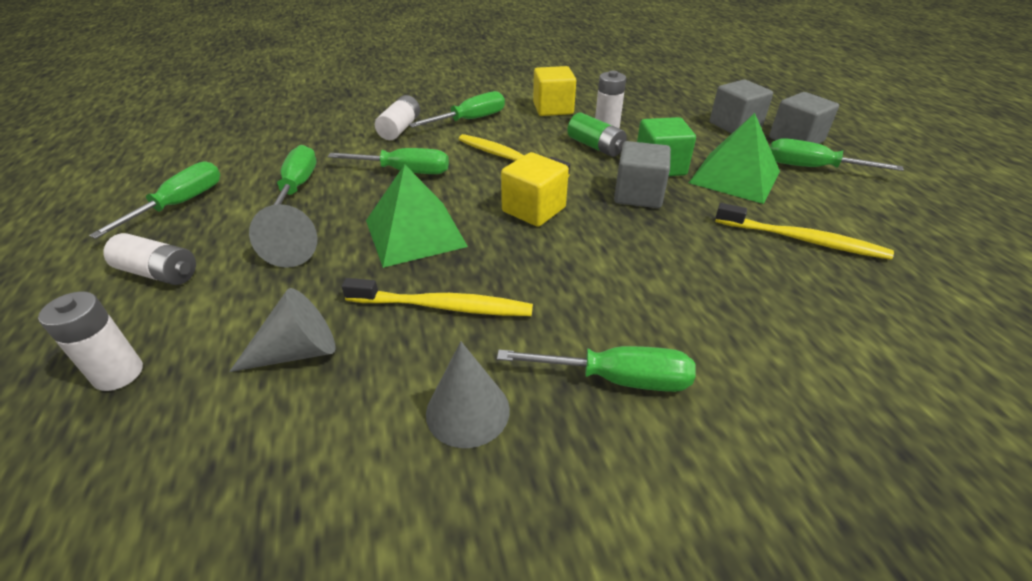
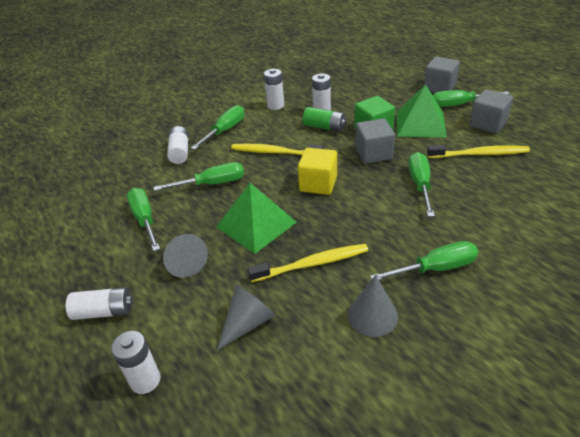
camera: 20 degrees left, 0 degrees up
green screwdriver [89,161,220,239] -> green screwdriver moved to [409,152,435,217]
yellow cube [533,66,576,116] -> white battery [264,69,284,110]
grey cube [710,80,773,134] -> grey cube moved to [469,89,513,134]

